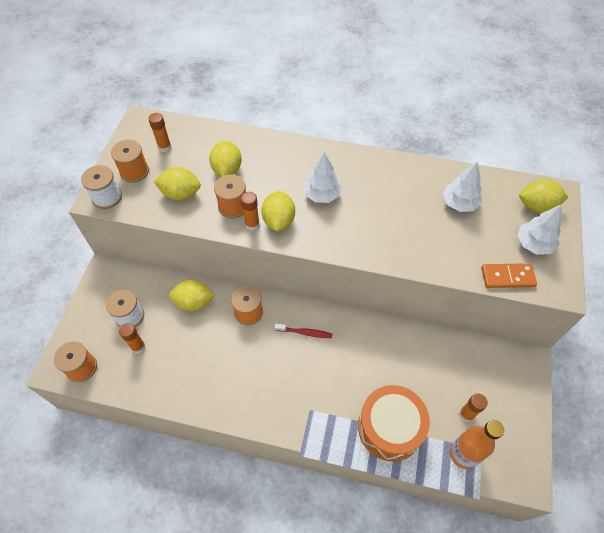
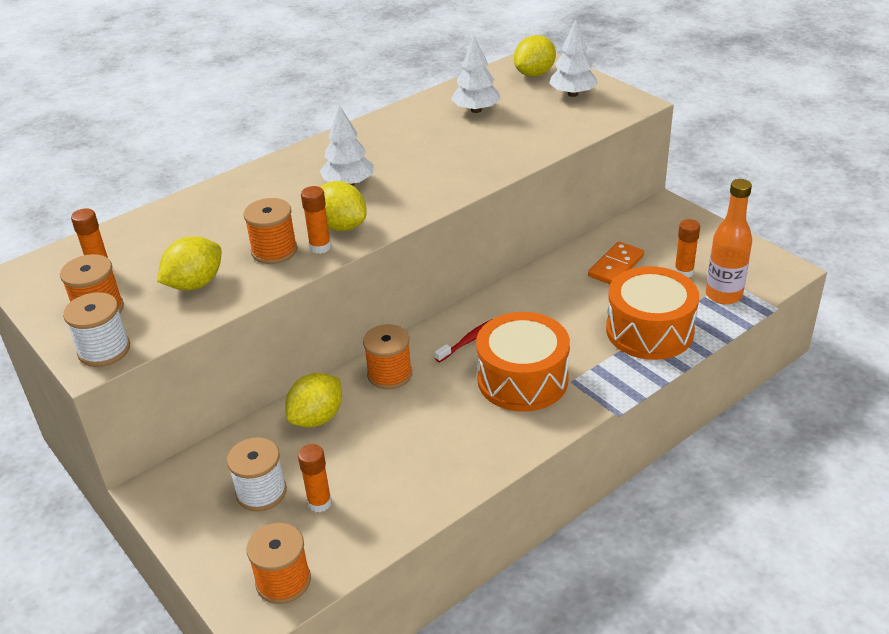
camera: 50 degrees left, 20 degrees down
yellow lemon [209,141,242,177] -> none
orange domino [481,263,537,288] -> orange domino moved to [588,242,644,284]
none -> orange drum [476,312,570,412]

